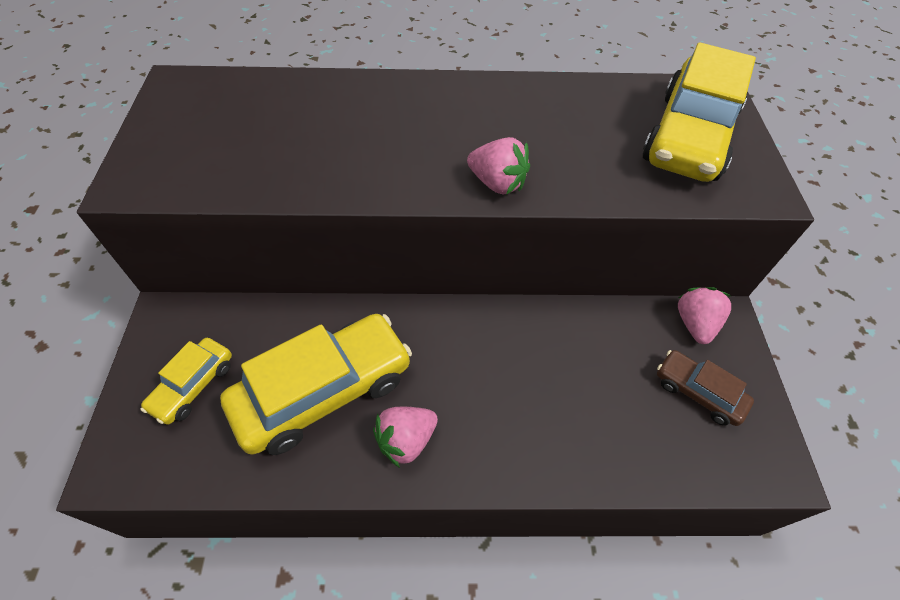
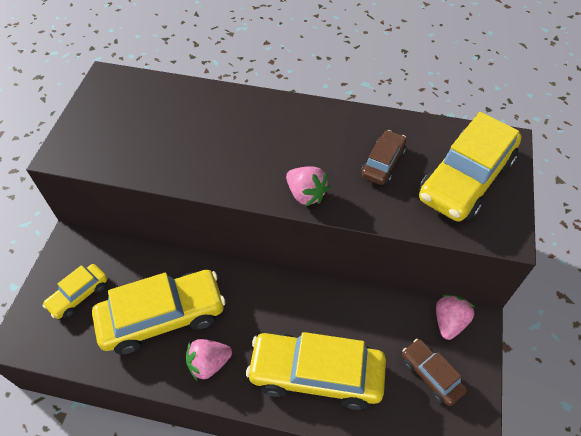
camera: 15 degrees right, 0 degrees up
none -> yellow car [246,332,386,410]
none -> brown car [361,130,407,185]

